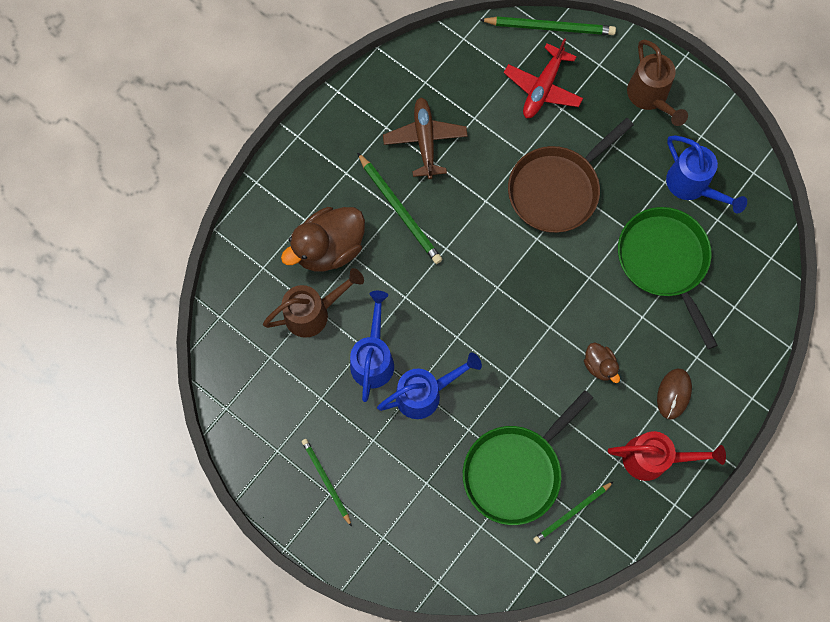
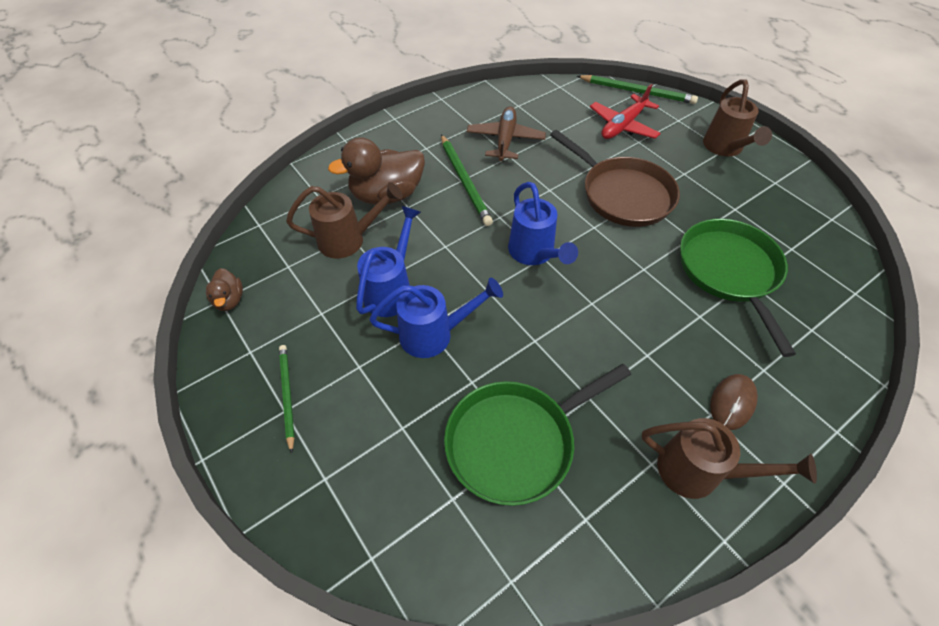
camera: 15 degrees right, 20 degrees down
brown pan [508,118,634,233] -> brown pan turned 105 degrees counterclockwise [550,130,680,227]
green pencil [533,481,614,543] -> none
brown duck [584,343,620,383] -> brown duck moved to [206,268,243,311]
red watering can [608,431,726,481] -> brown watering can [642,418,817,499]
blue watering can [666,135,747,214] -> blue watering can moved to [508,182,578,265]

